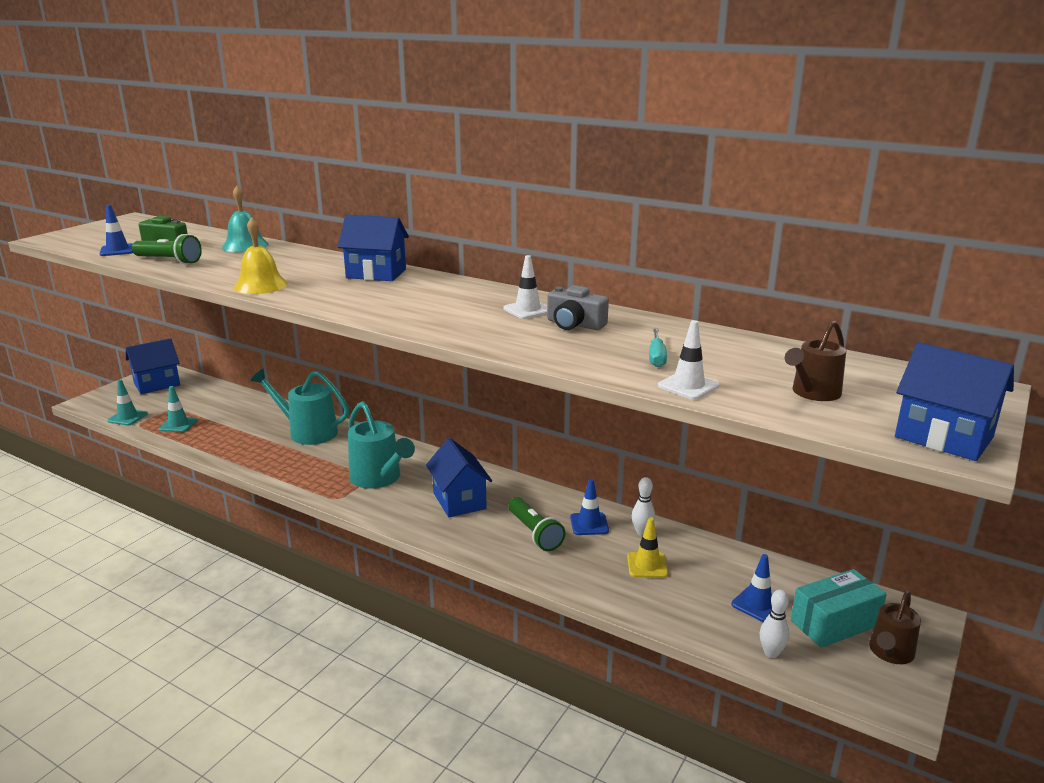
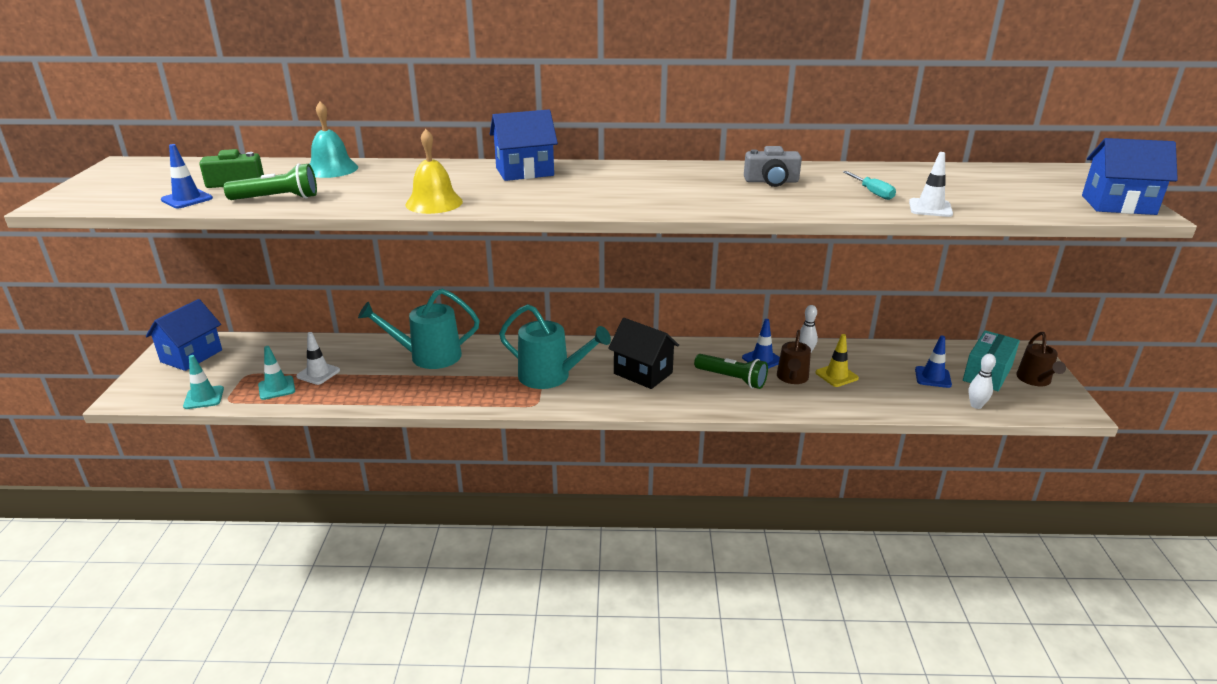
camera: 30 degrees left, 5 degrees up
blue house [426,438,492,517] -> black house [608,318,679,389]
white traffic cone [503,255,547,319] -> white traffic cone moved to [296,332,340,385]
brown watering can [784,321,846,401] -> brown watering can moved to [777,330,811,384]

